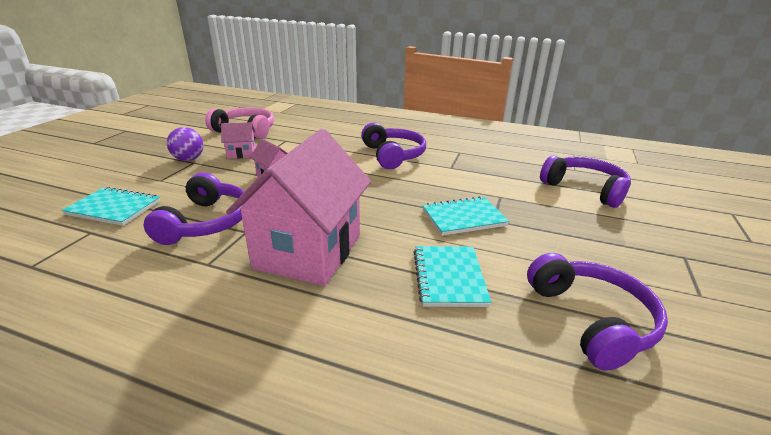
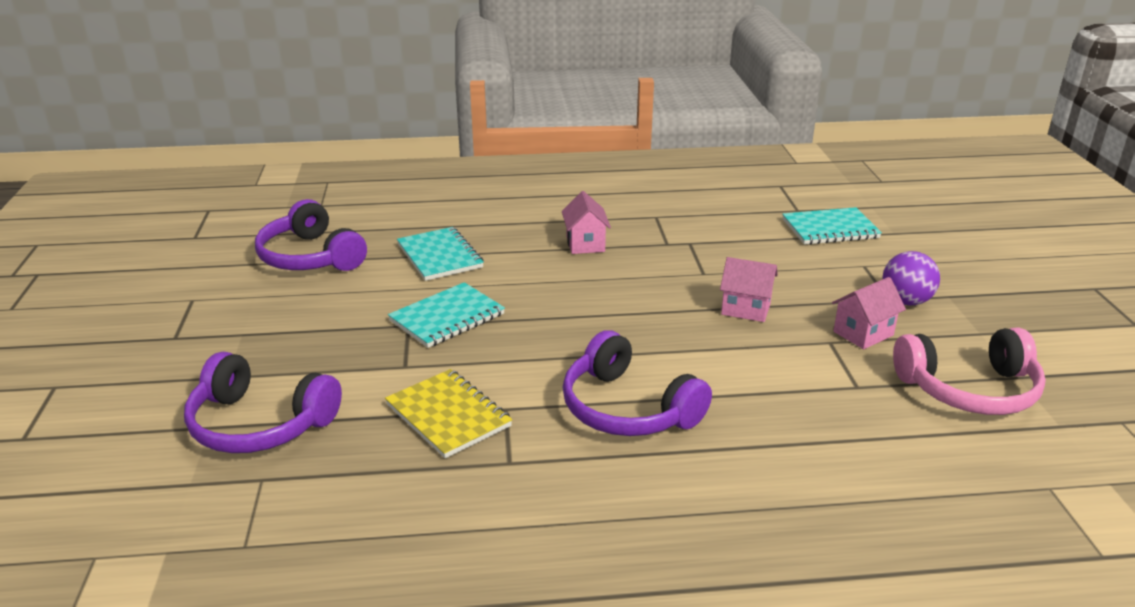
camera: 155 degrees right, 0 degrees up
purple headphones [144,172,245,245] -> none
pink house [226,129,371,286] -> pink house [562,191,611,254], size x0.43
none -> yellow notebook [385,369,512,458]

